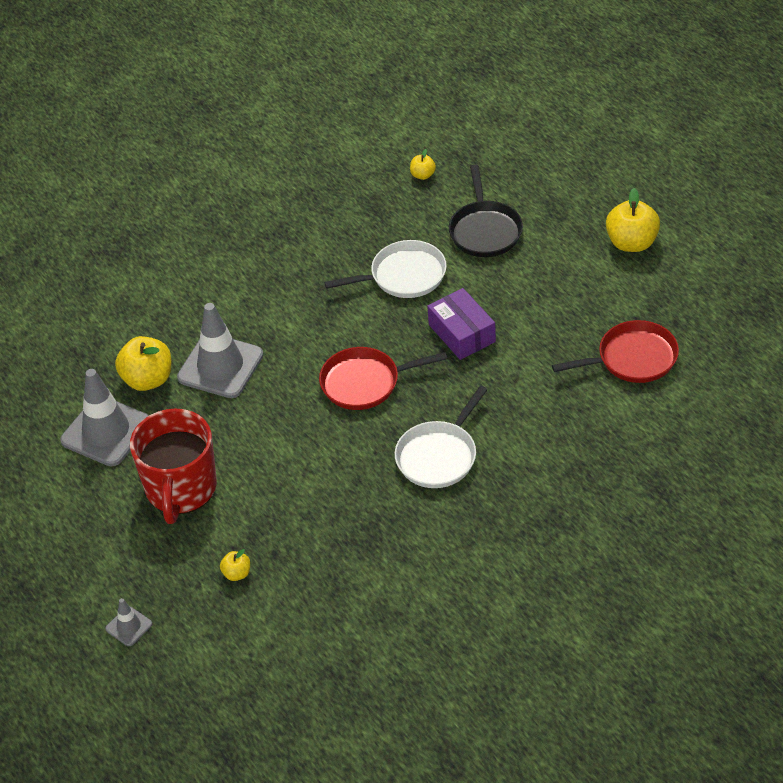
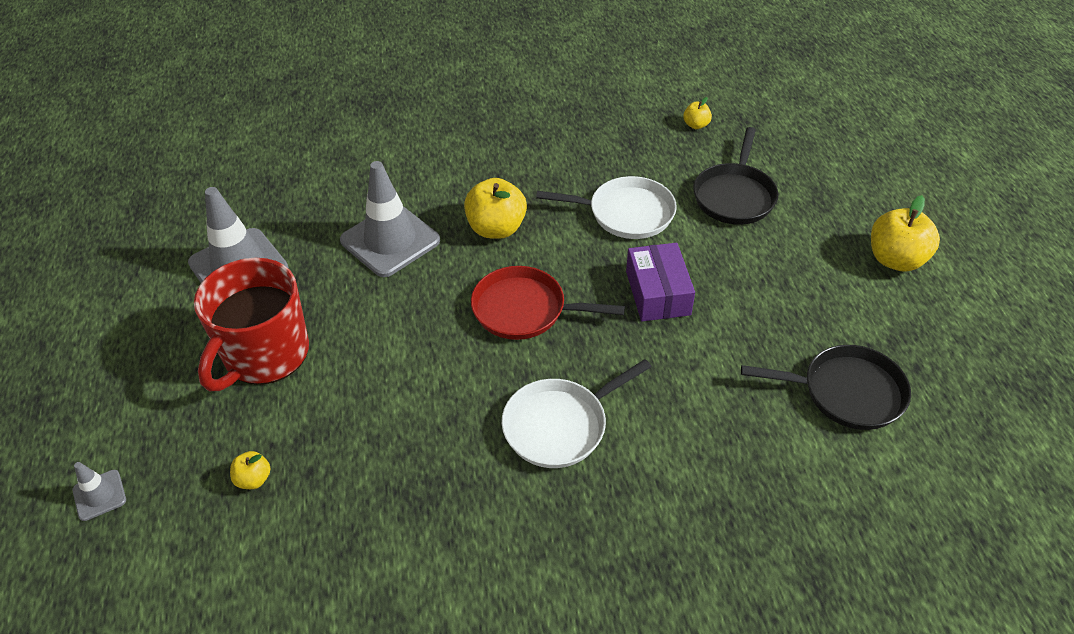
camera: 20 degrees right, 0 degrees up
yellow apple [115,336,171,391] -> yellow apple moved to [464,178,527,239]
red pan [552,320,679,383] -> black pan [741,345,911,430]

